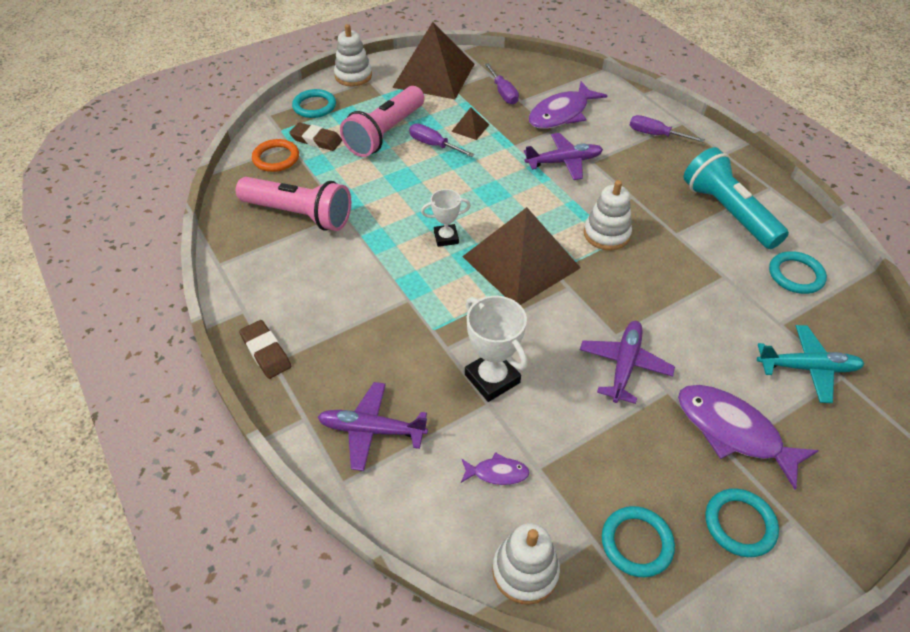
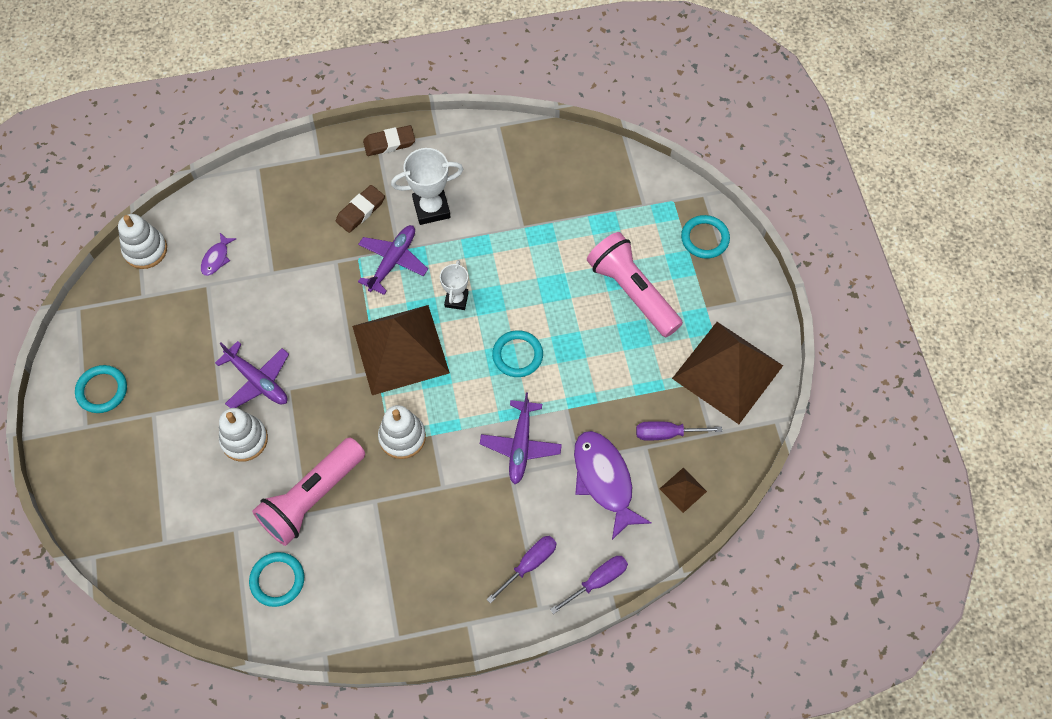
camera: 110 degrees right, 15 degrees up
pink flashlight [236,177,351,231] -> pink flashlight moved to [252,437,365,546]
orange ring [252,139,299,172] -> none
brown eraser [289,122,342,151] -> brown eraser moved to [336,185,385,233]
purple plane [318,382,428,471] -> purple plane moved to [358,225,428,295]
white stacking toy [334,24,372,86] -> white stacking toy moved to [219,408,268,462]
purple screwdriver [409,124,475,157] -> purple screwdriver moved to [550,556,628,614]
brown pyramid [451,107,489,140] -> brown pyramid moved to [660,468,707,513]
white trophy [465,296,528,402] -> white trophy moved to [391,148,464,225]
turquoise ring [602,506,675,577] -> turquoise ring moved to [492,330,543,377]
purple fish [678,385,819,490] -> none
turquoise flashlight [683,147,789,249] -> none
turquoise plane [757,325,865,403] -> none

